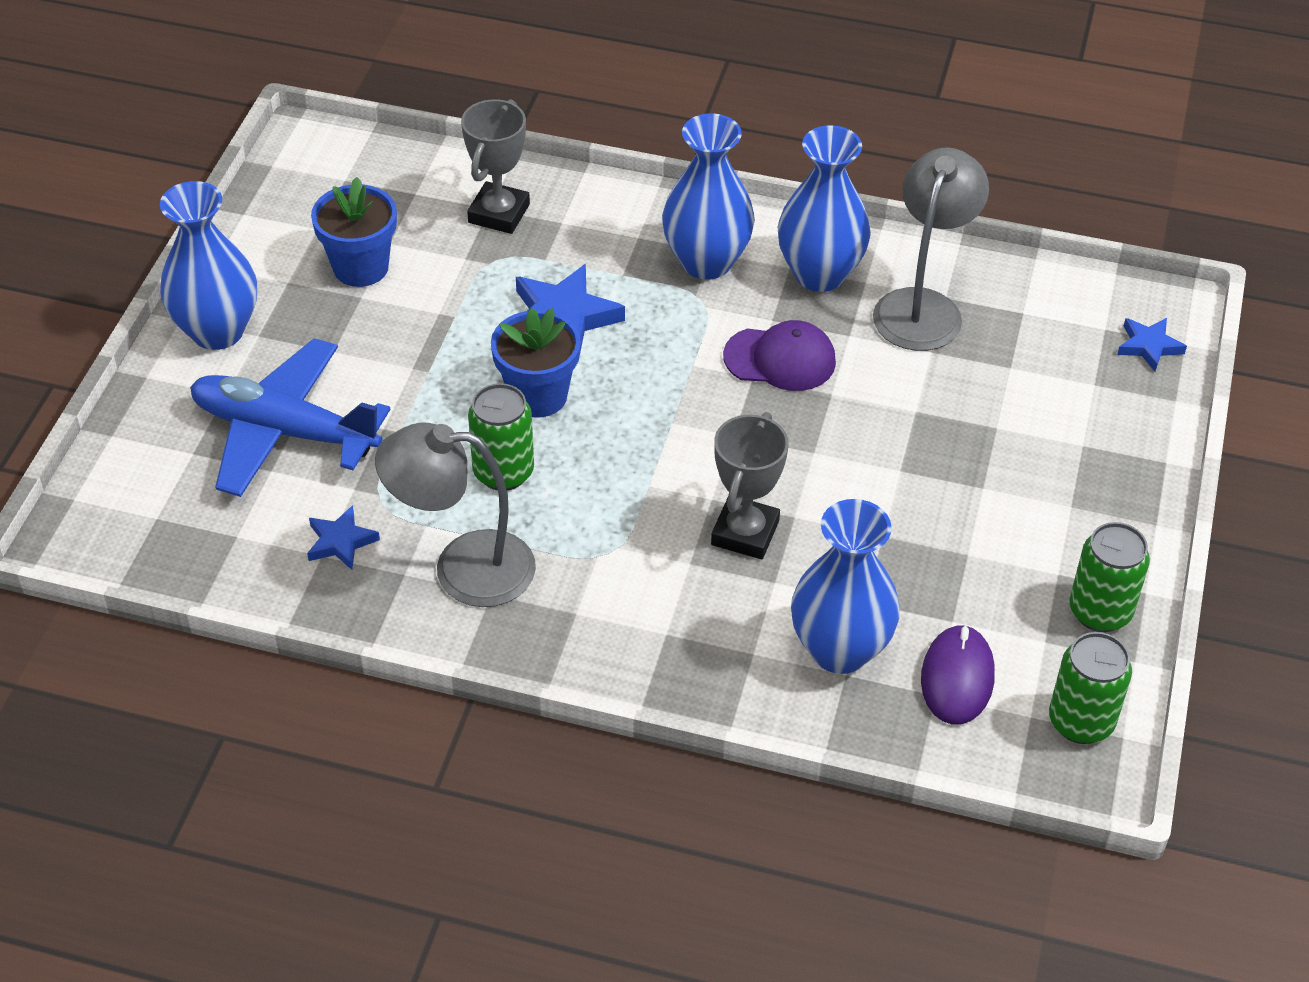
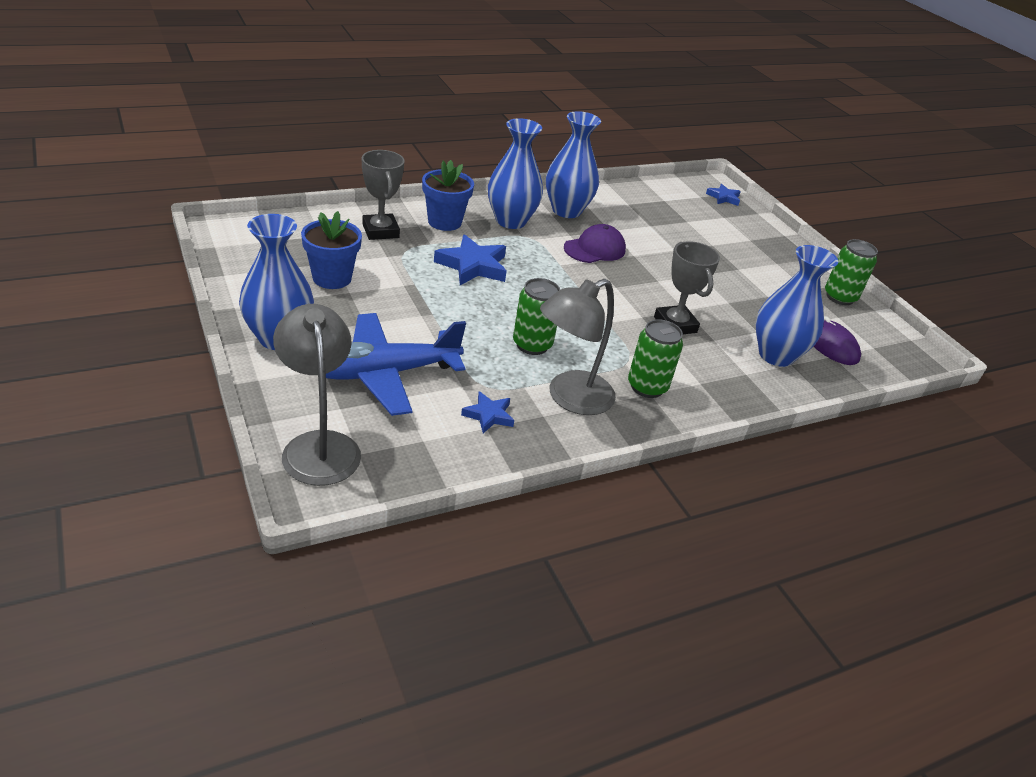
camera: 45 degrees left, 10 degrees down
blue flower pot [491,308,581,418] -> blue flower pot moved to [422,160,474,231]
grey lamp [873,148,989,351] -> grey lamp moved to [273,304,361,486]
green can [1049,632,1132,744] -> green can moved to [628,319,683,398]

